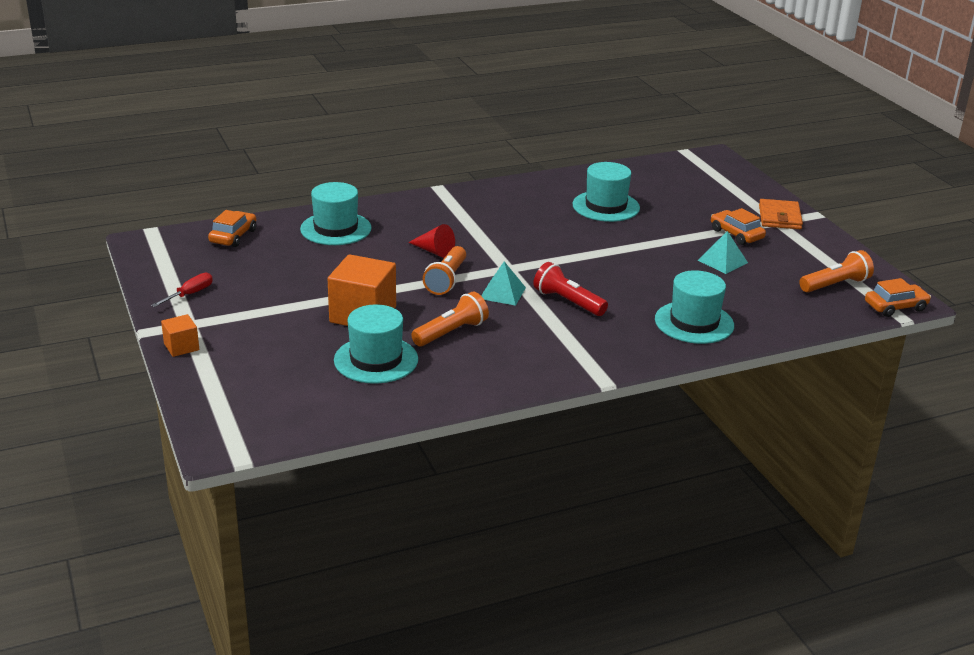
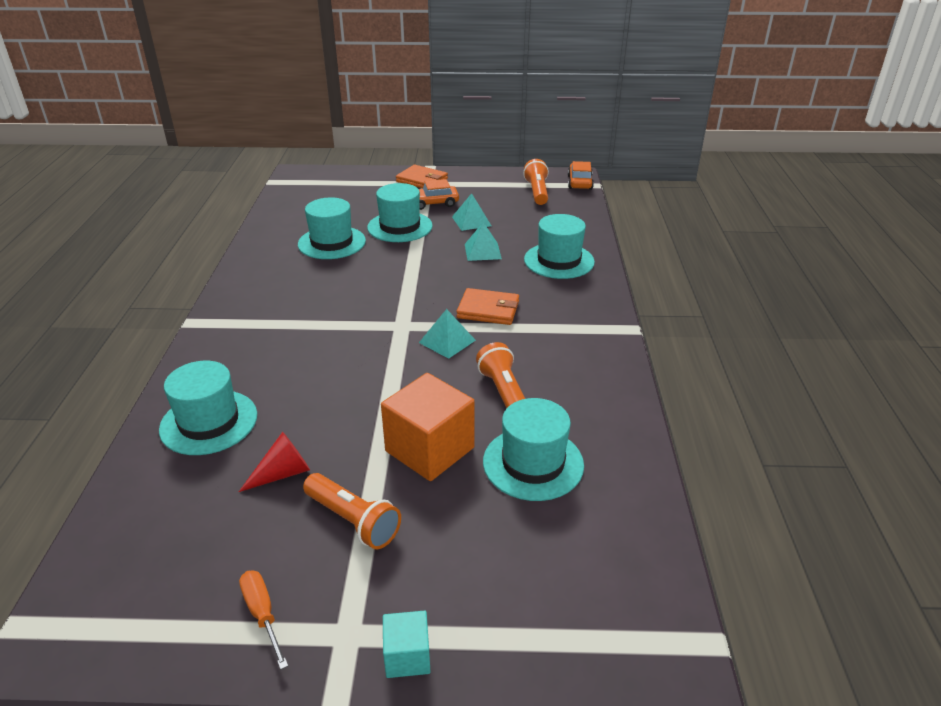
camera: 65 degrees left, 5 degrees up
red screwdriver [151,273,213,307] -> orange screwdriver [239,570,288,670]
orange cube [161,314,199,357] -> turquoise cube [383,610,430,678]
orange car [208,210,256,247] -> none
red cone [408,224,455,258] -> red cone moved to [239,432,310,492]
orange flashlight [423,246,466,295] -> orange flashlight moved to [303,473,401,549]
red flashlight [533,262,608,316] -> orange wallet [456,288,519,325]
none -> turquoise hat [367,183,433,242]
none -> turquoise pyramid [465,222,502,261]

